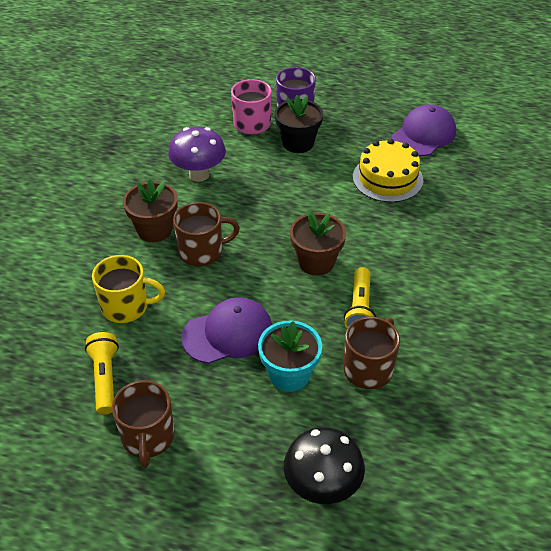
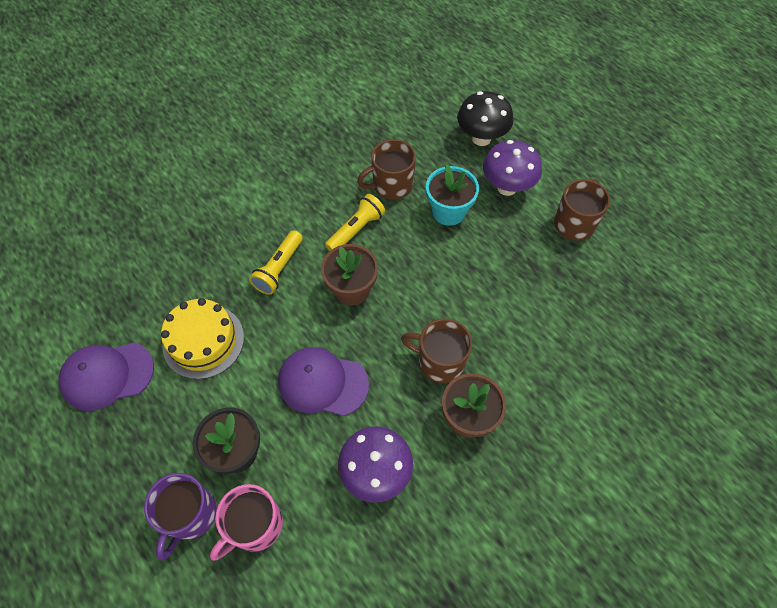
camera: 145 degrees left, 15 degrees up
yellow flashlight [85,332,119,415] -> yellow flashlight moved to [249,230,303,295]
yellow mug [92,255,165,323] -> none
purple cap [181,297,272,364] -> purple cap moved to [278,347,369,416]
none -> purple mushroom [483,140,542,196]

